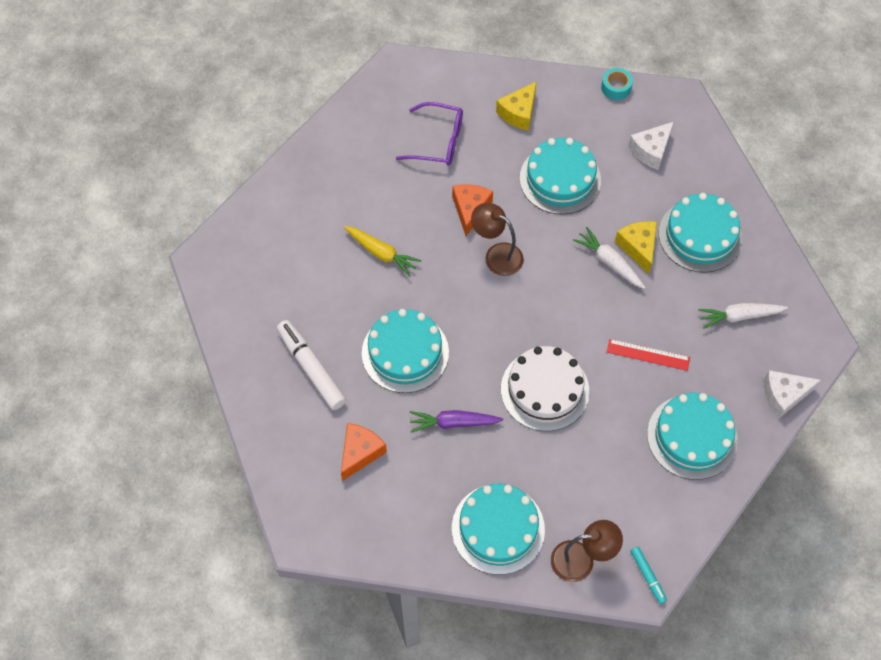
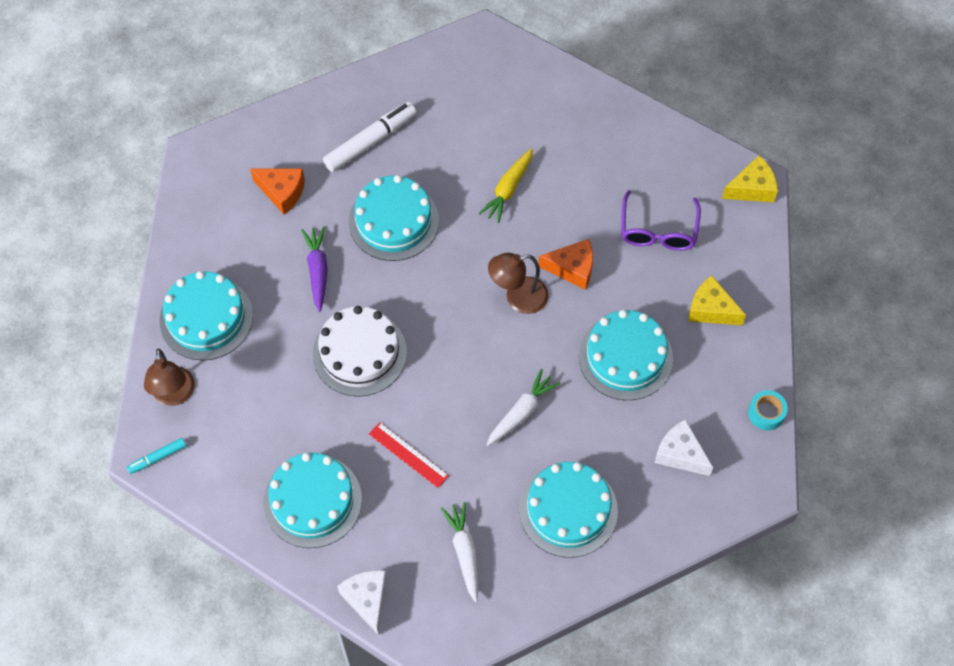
camera: 85 degrees right, 0 degrees up
brown lamp [471,203,524,276] -> brown lamp turned 135 degrees counterclockwise [488,253,549,314]
red ruler [607,339,690,371] -> red ruler turned 60 degrees counterclockwise [369,422,449,488]
yellow cheese [615,221,657,274] -> yellow cheese moved to [722,156,778,202]

